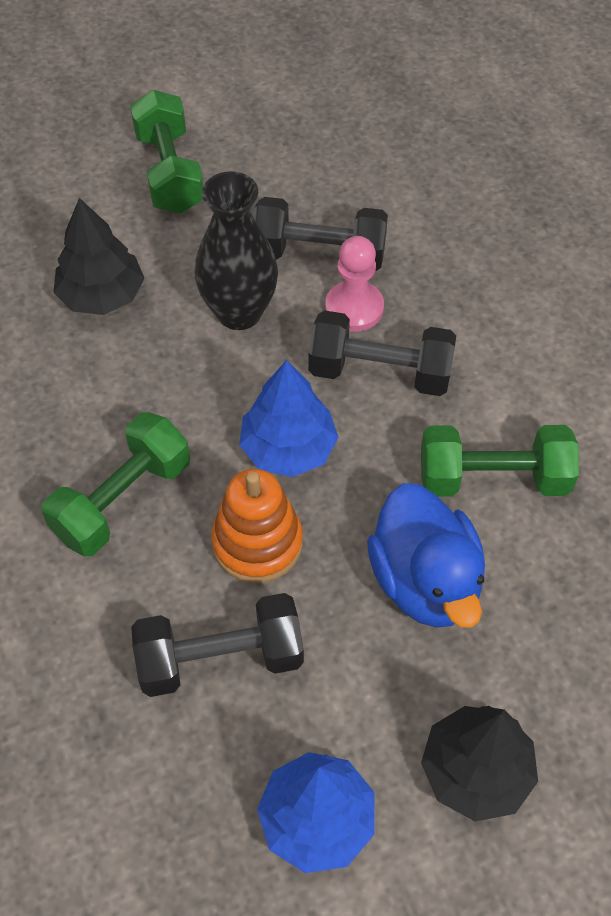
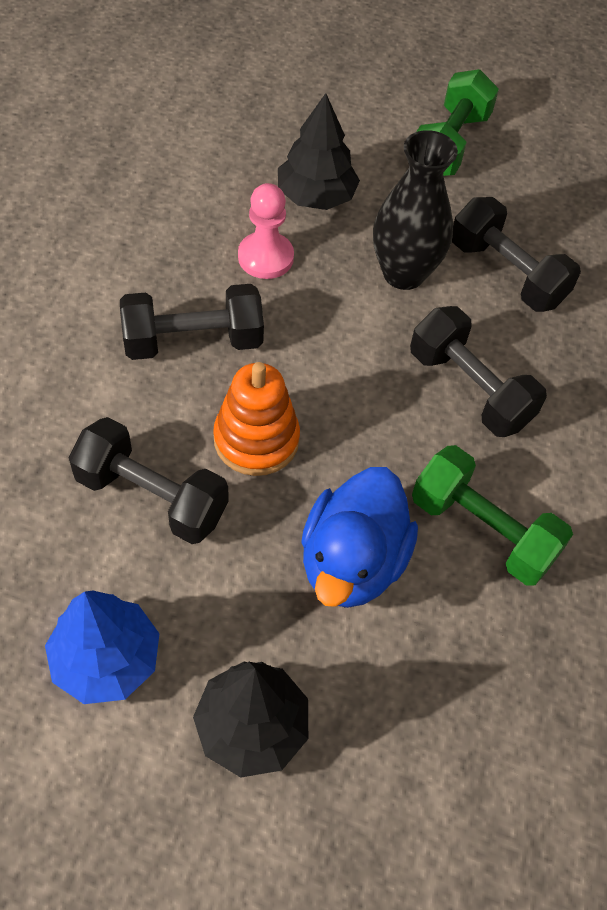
camera: 35 degrees right, 0 degrees up
green dumbbell [41,412,190,557] -> black dumbbell [120,284,264,360]
blue tree [239,360,339,477] -> none
pink pawn [325,236,384,332] -> pink pawn moved to [238,183,294,279]

